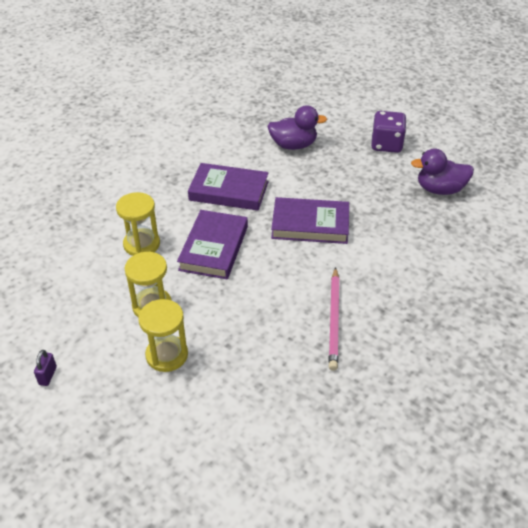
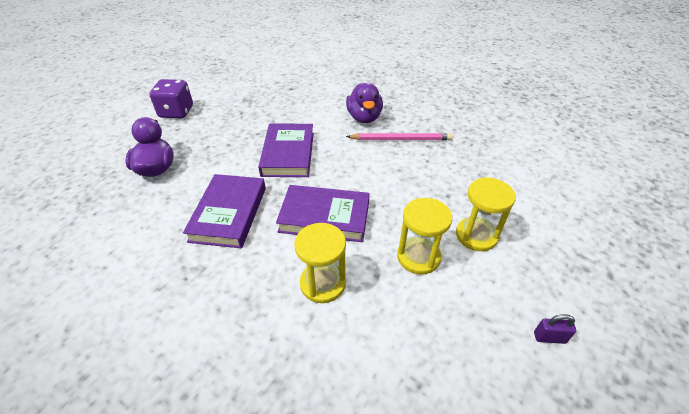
camera: 95 degrees left, 0 degrees up
purple duck [411,148,474,195] -> purple duck moved to [346,83,383,123]

